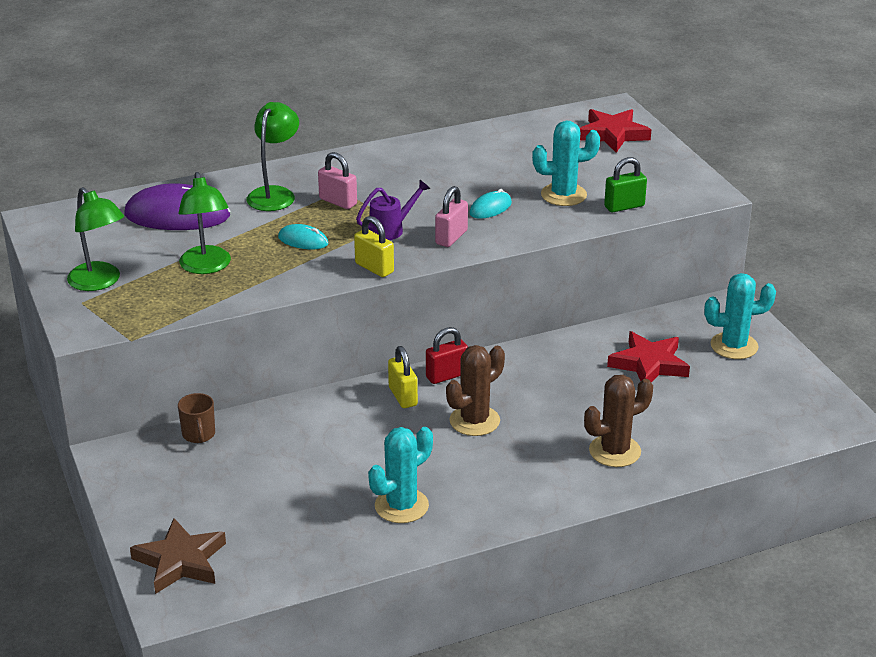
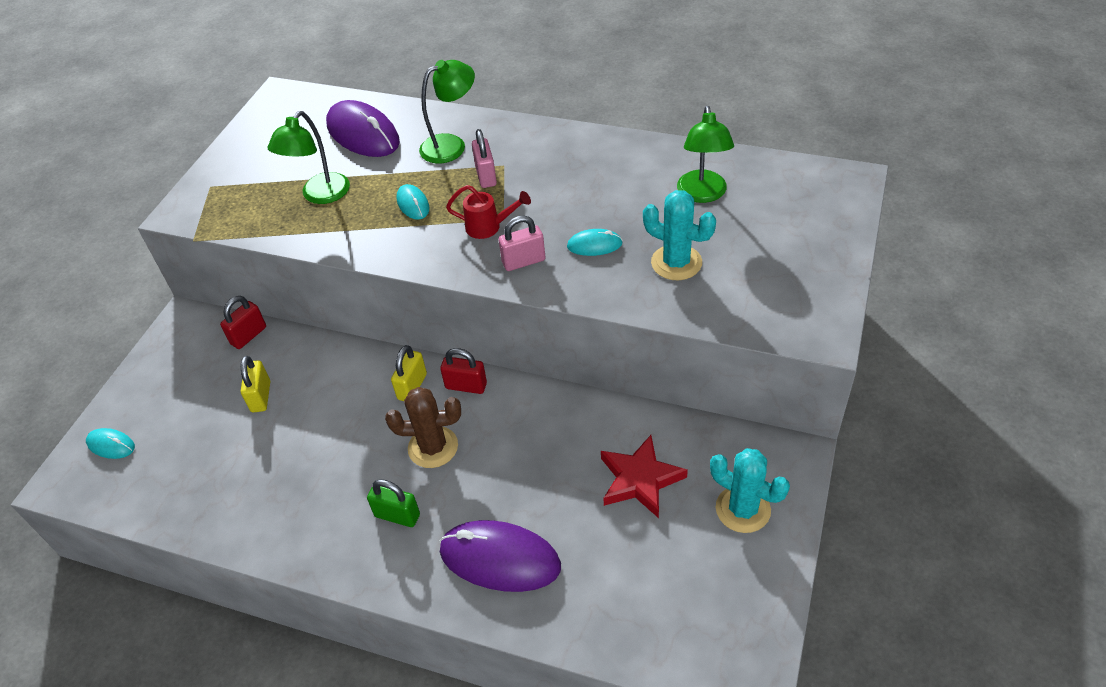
camera: 45 degrees right, 15 degrees up
green lamp [67,187,124,291] -> green lamp moved to [677,106,734,203]
brown star [130,518,226,594] -> turquoise mouse [86,428,135,459]
brown mug [178,393,215,443] -> red padlock [220,296,266,349]
yellow padlock [354,216,394,277] -> yellow padlock moved to [241,356,270,412]
purple watering can [356,180,431,240] -> red watering can [446,185,531,239]
turquoise cactus [368,427,433,523] -> none
red star [580,109,651,153] -> none
brown cactus [584,375,653,467] -> purple mouse [439,520,561,592]
green padlock [604,157,647,212] -> green padlock moved to [367,479,420,527]

